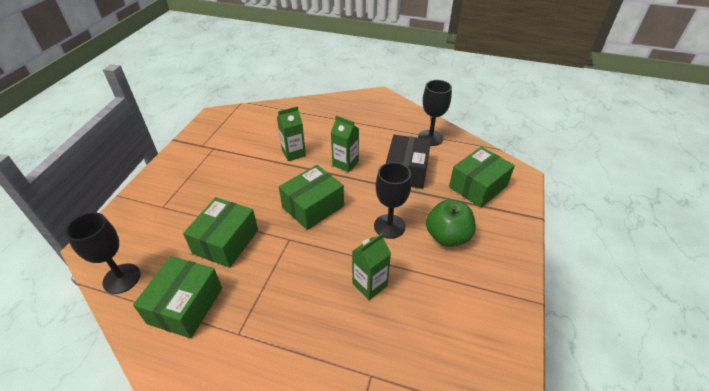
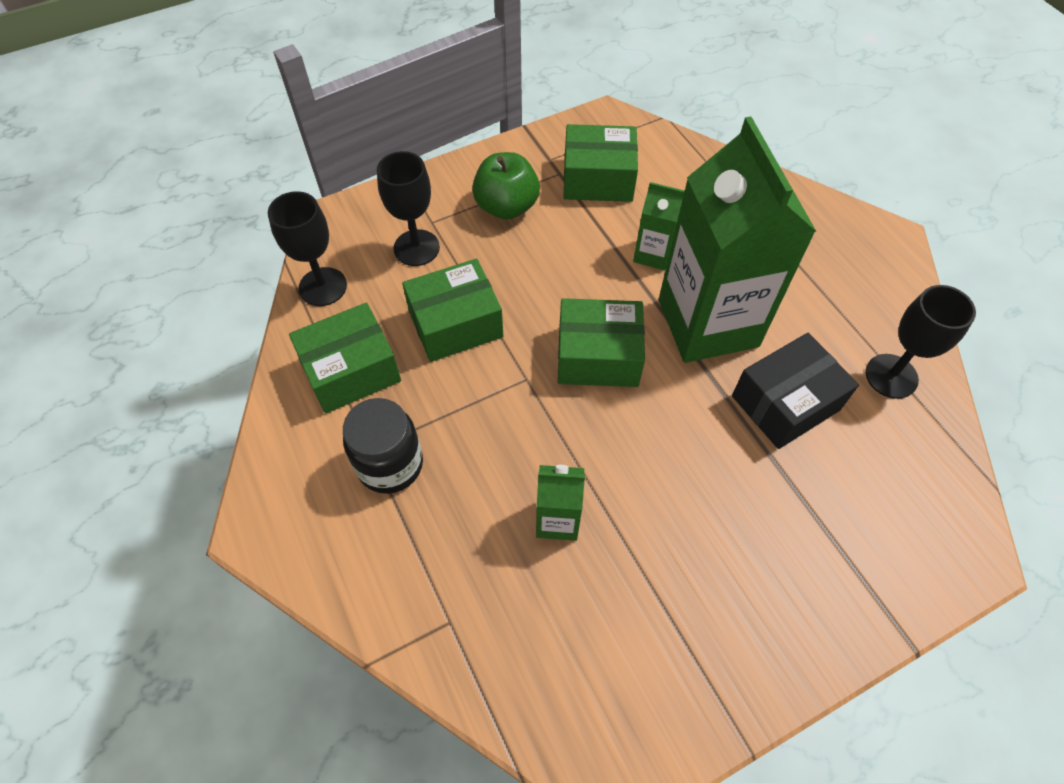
camera: 45 degrees right, 15 degrees up
green carton [331,116,359,172] -> green carton [659,117,817,363], size x2.27
black goblet [374,162,411,239] -> black goblet moved to [377,151,440,266]
green apple [426,199,476,247] -> green apple moved to [472,152,540,220]
green box [449,147,515,208] -> green box moved to [563,124,638,202]
none -> black jar [343,398,423,494]

